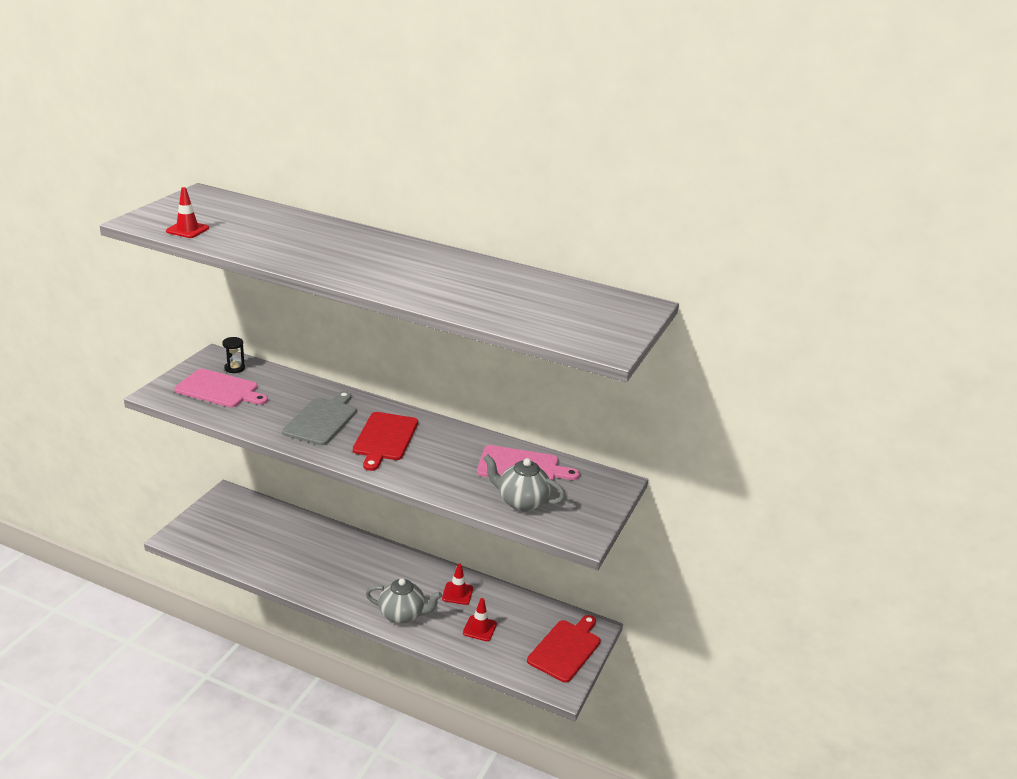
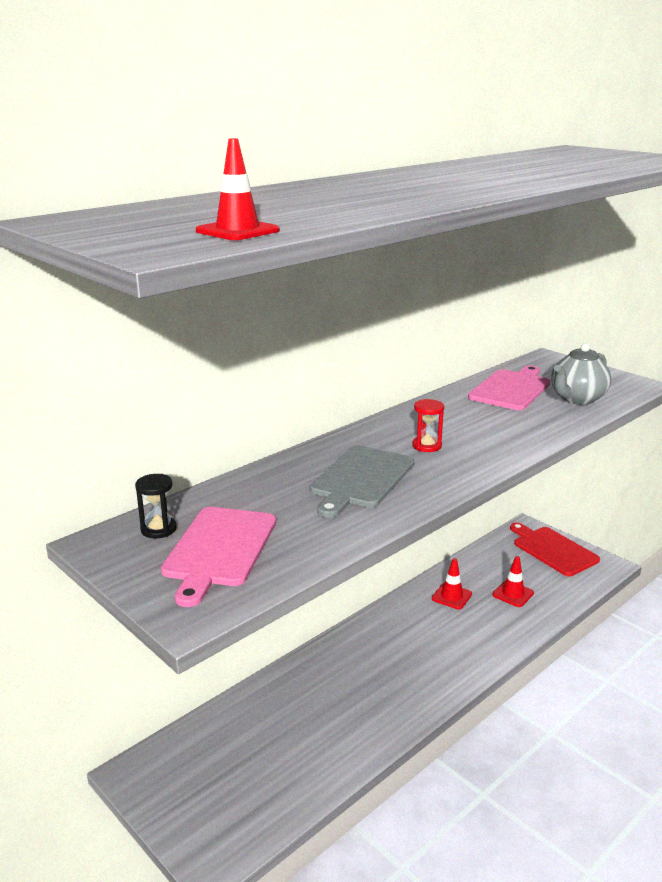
camera: 65 degrees left, 5 degrees down
pink cutting board [174,369,268,407] -> pink cutting board turned 150 degrees clockwise [161,507,276,607]
grey cutting board [282,391,357,445] -> grey cutting board turned 105 degrees counterclockwise [310,445,414,518]
red cutting board [353,412,418,471] -> red hourglass [412,399,444,452]
grey teapot [366,578,442,624] -> none

